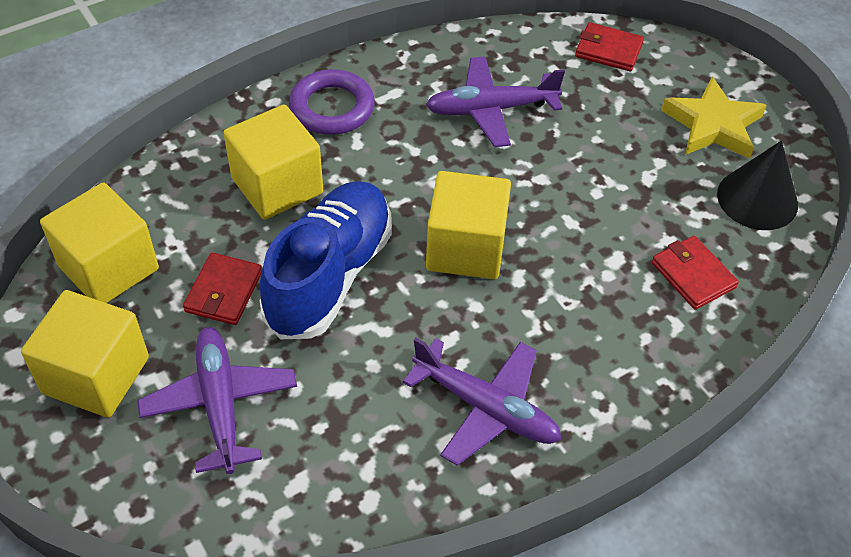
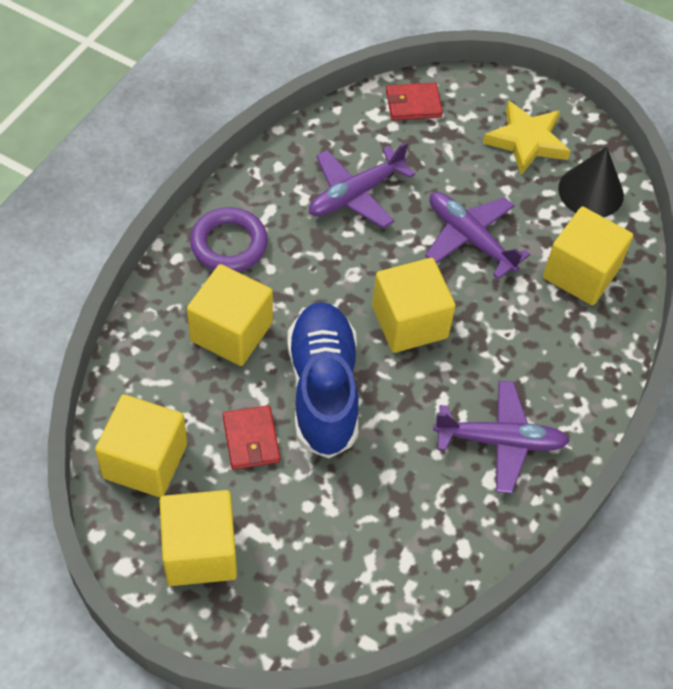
camera: 30 degrees left, 5 degrees up
purple plane [137,327,297,474] -> purple plane moved to [425,192,530,279]
red wallet [652,236,739,310] -> yellow cube [543,207,633,305]

